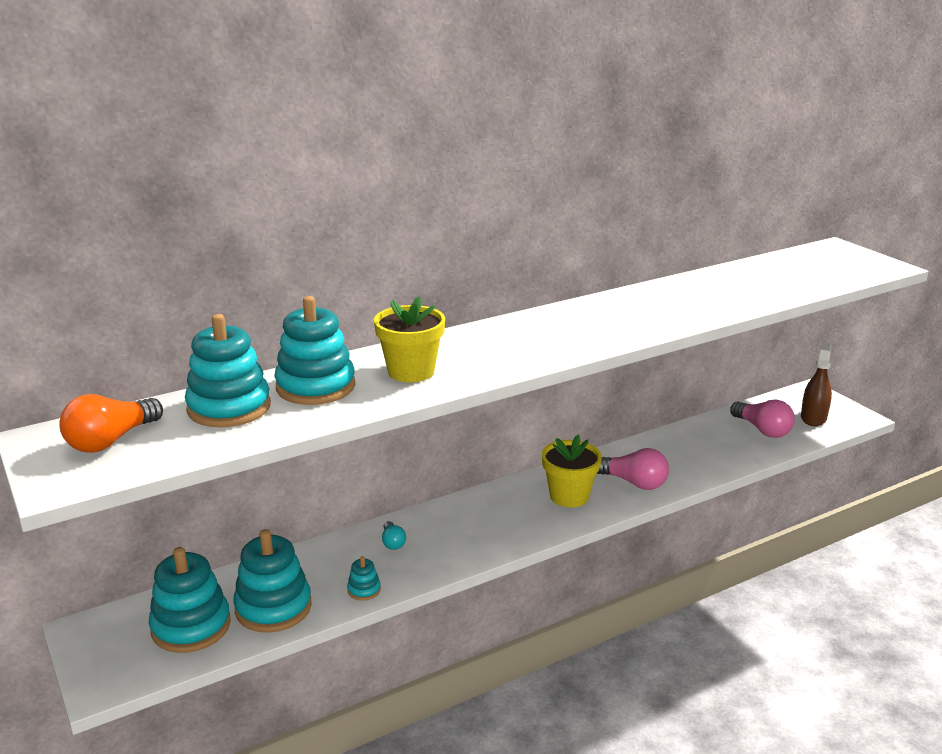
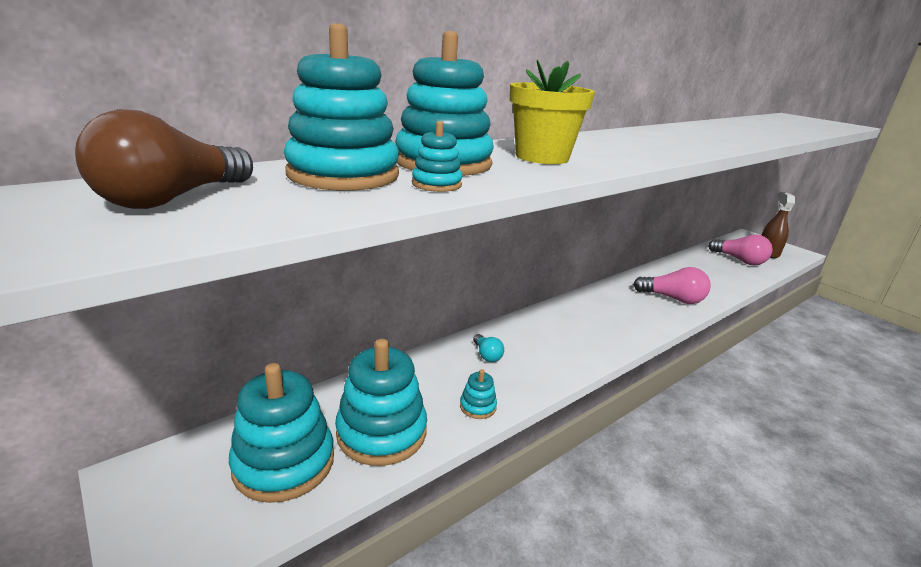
camera: 10 degrees left, 0 degrees up
orange light bulb [59,394,163,453] -> brown light bulb [75,109,253,209]
yellow flower pot [542,434,602,507] -> none
none -> turquoise stacking toy [412,121,462,192]

